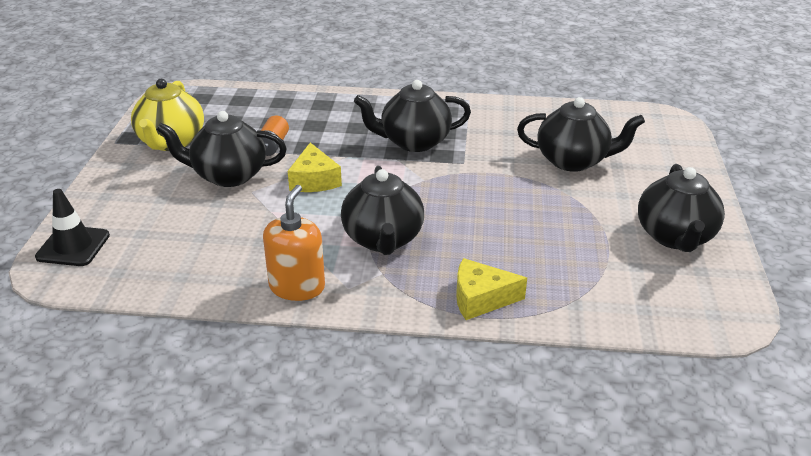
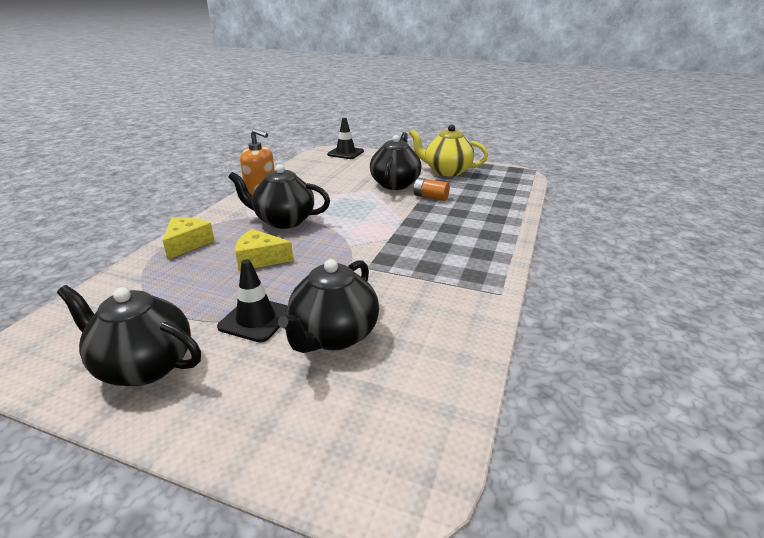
camera: 105 degrees right, 5 degrees down
yellow cheese [288,143,342,192] -> yellow cheese moved to [235,229,293,271]
black teapot [354,80,471,152] -> none
none -> black traffic cone [217,259,288,342]

